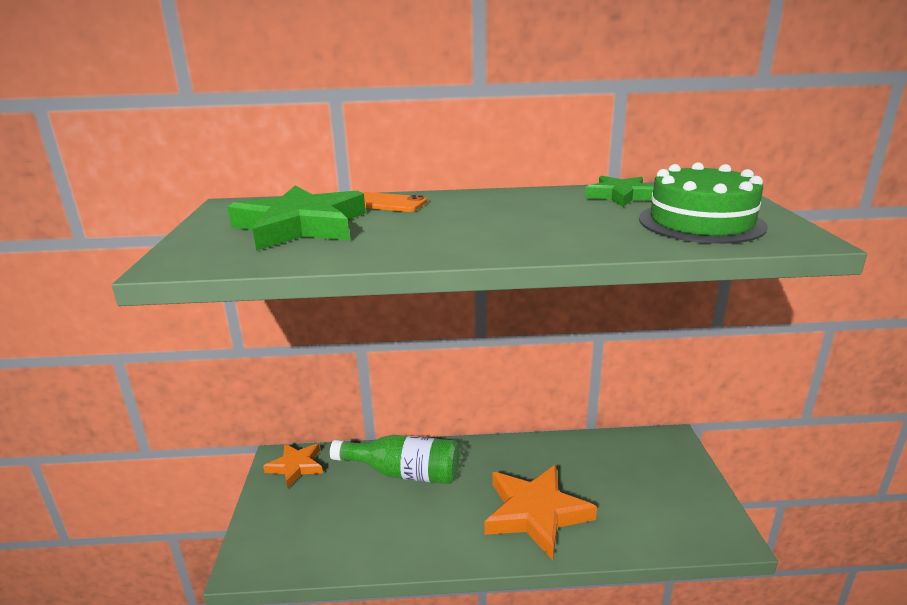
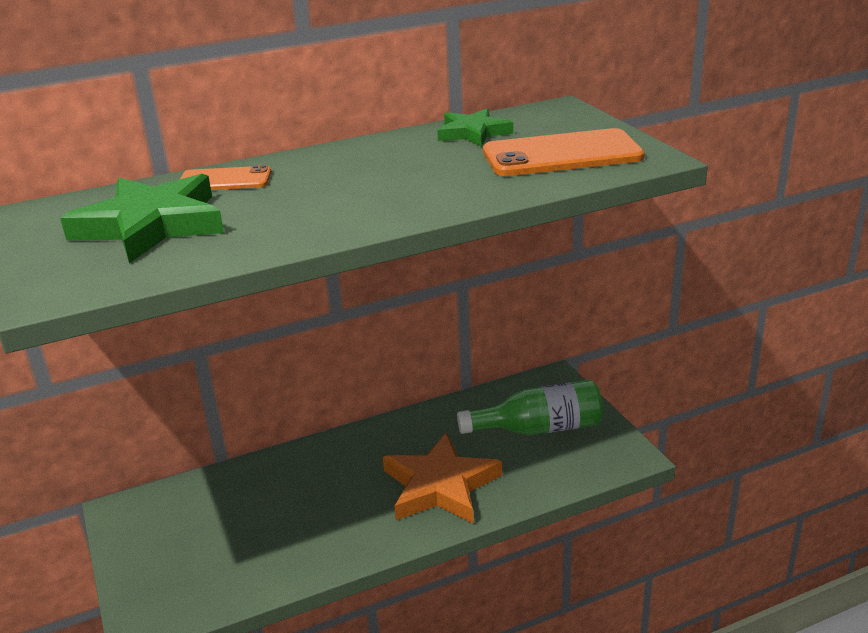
camera: 20 degrees left, 5 degrees up
orange star [263,443,323,488] -> none
green bottle [330,435,459,484] -> green bottle moved to [457,380,603,435]
green cake [639,162,768,244] -> orange phone [483,128,645,176]

